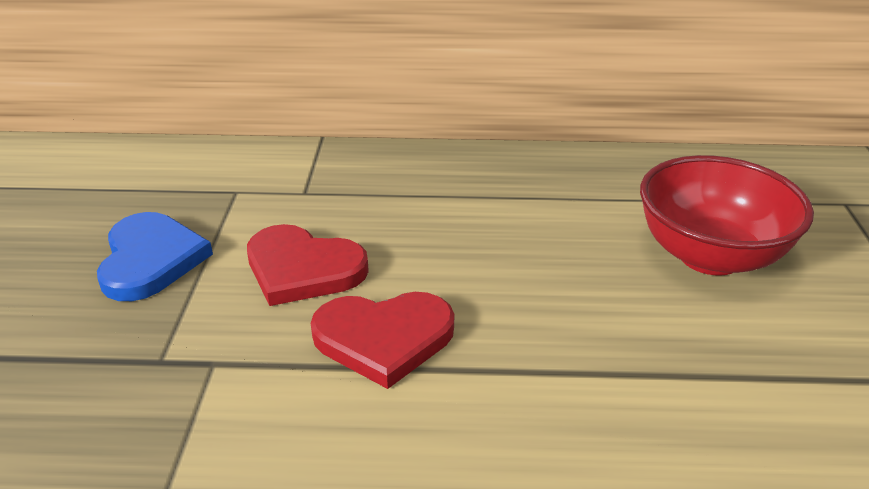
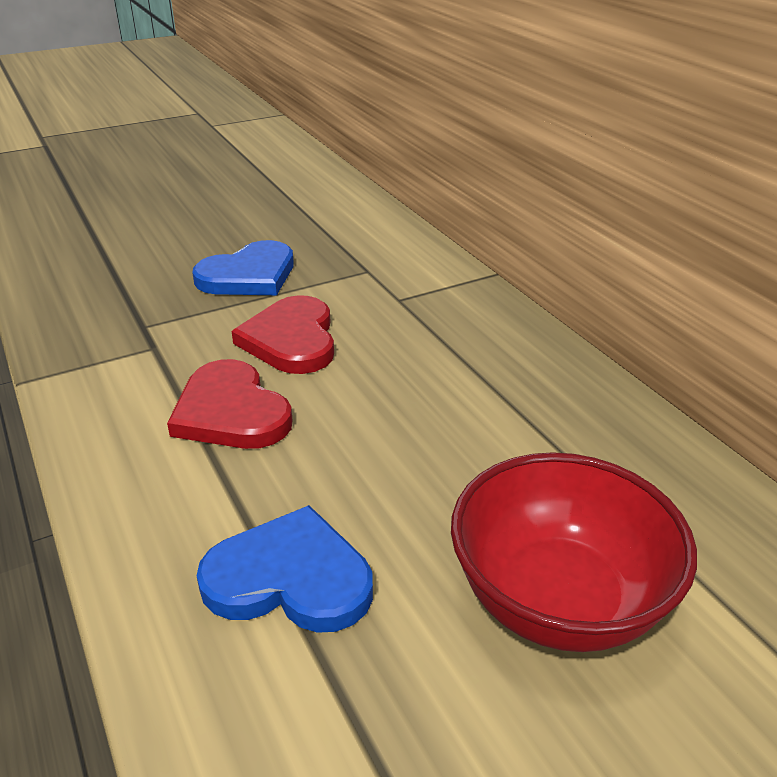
camera: 60 degrees right, 0 degrees up
none -> blue heart [197,505,373,633]

